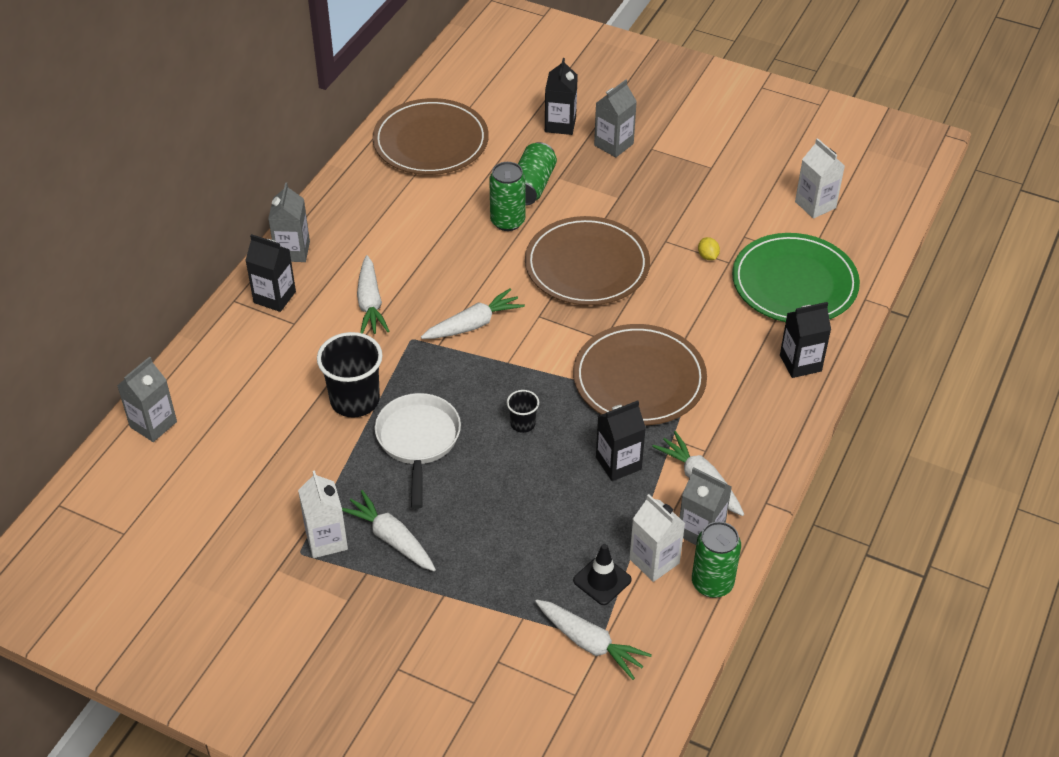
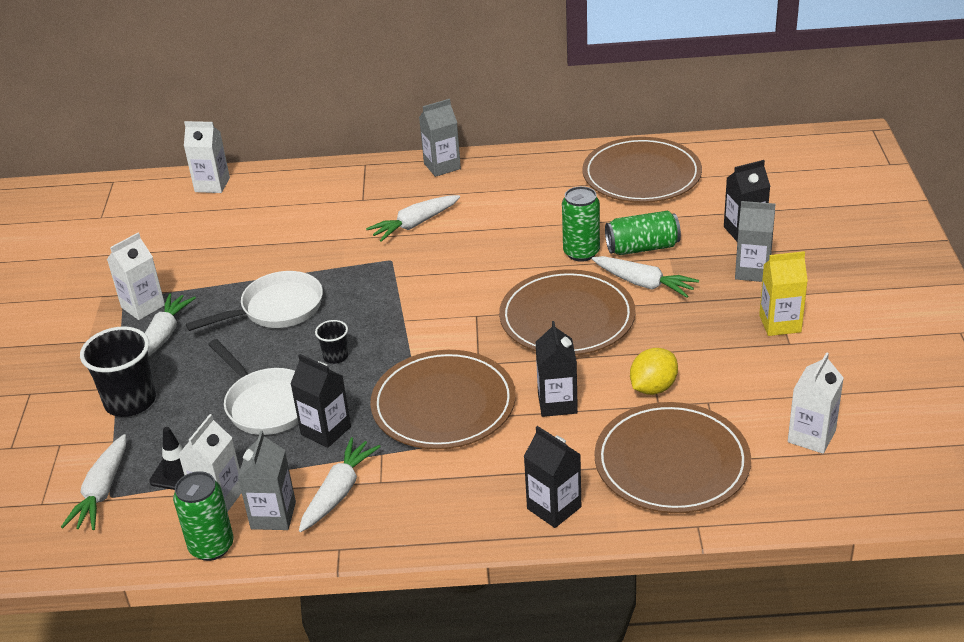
camera: 65 degrees right, 10 degrees down
grey carton [117,357,177,442] -> white carton [184,121,230,193]
black carton [245,234,296,312] -> black carton moved to [536,321,578,417]
black cup [317,332,383,417] -> black cup moved to [80,326,156,417]
white carrot [421,288,525,339] -> white carrot moved to [592,256,699,298]
yellow lemon [698,237,720,260] -> yellow lemon [630,348,678,395], size x1.81
green plate [732,233,860,322] -> brown plate [594,402,751,513]
none -> white pan [208,339,299,435]
none -> yellow carton [759,251,808,336]

